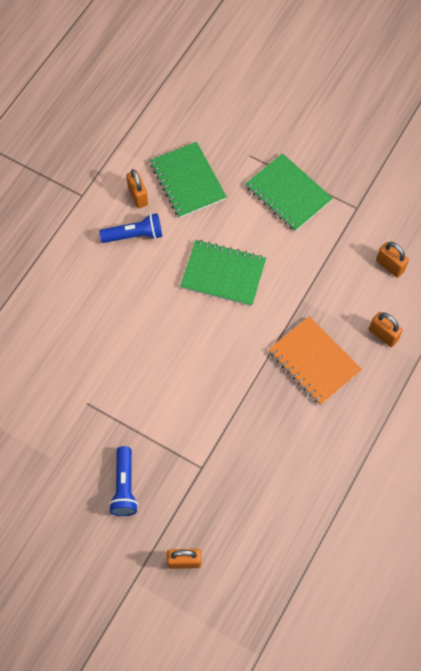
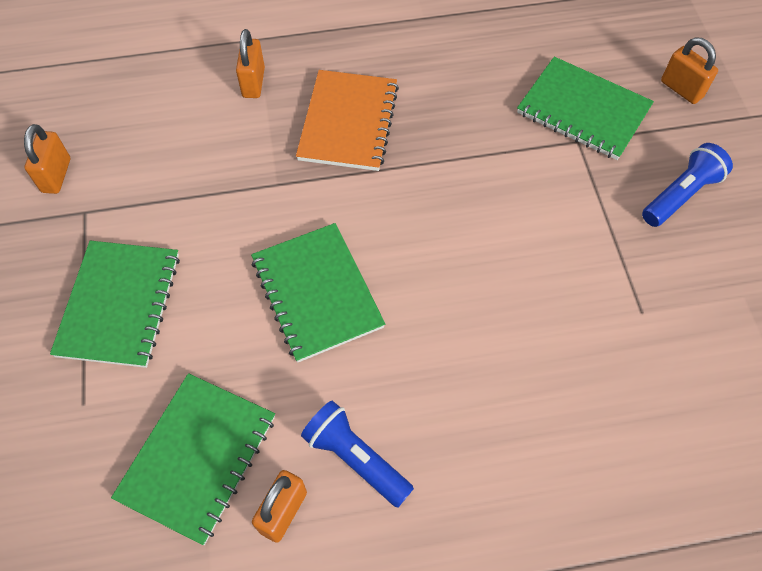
camera: 130 degrees left, 5 degrees down
orange padlock [376,242,409,278] -> orange padlock moved to [24,124,70,194]
none -> green notebook [517,57,654,160]

